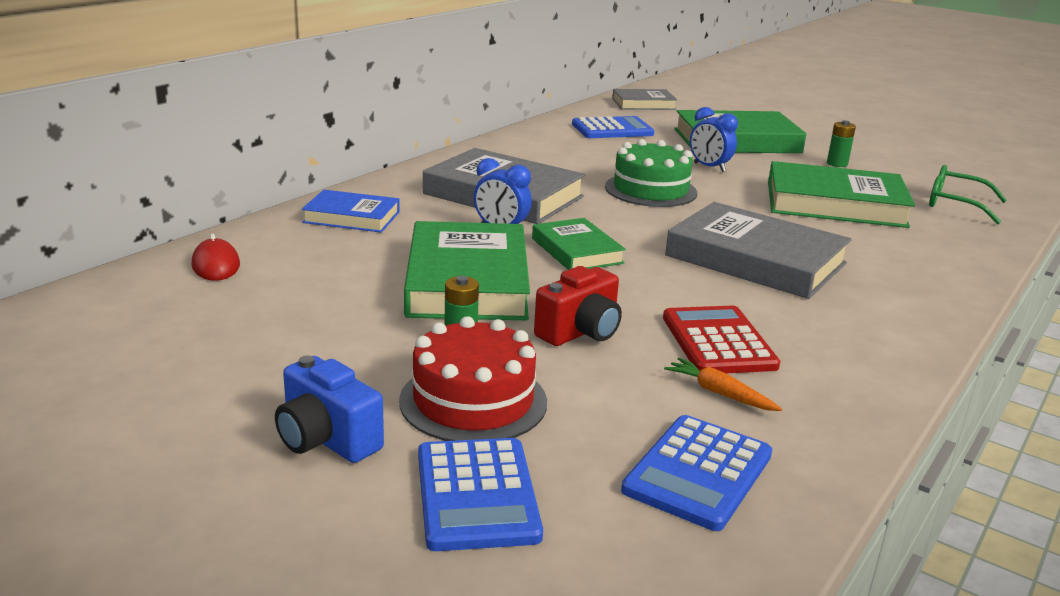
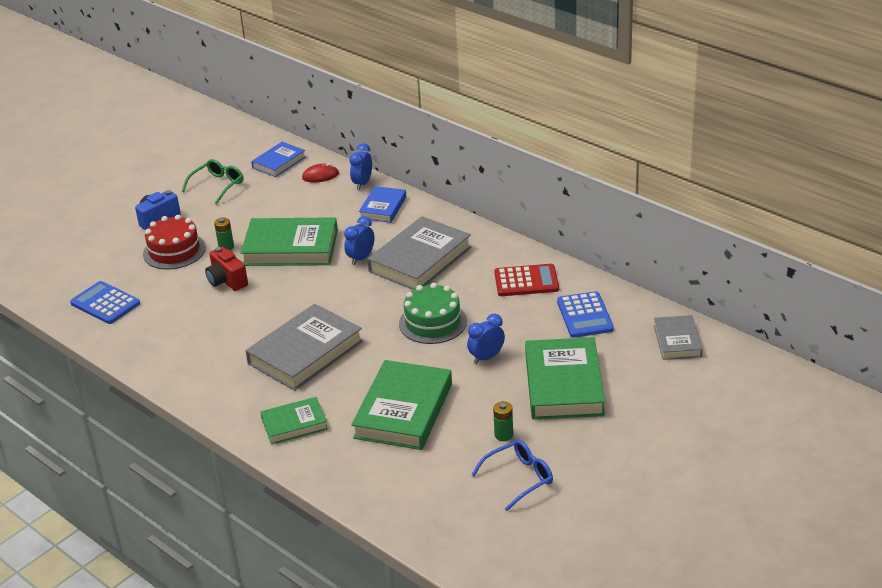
camera: 100 degrees right, 10 degrees up
blue calculator [418,438,543,551] -> none
green book [532,218,626,270] -> green book moved to [260,397,328,445]
red calculator [663,306,780,373] -> red calculator moved to [494,264,559,296]
orange carrot [664,358,782,411] -> none
green glasses [929,165,1007,224] -> green glasses moved to [182,159,243,204]
none -> blue book [251,142,306,177]
none -> blue clock [349,143,372,190]
none -> blue glasses [471,440,553,511]

